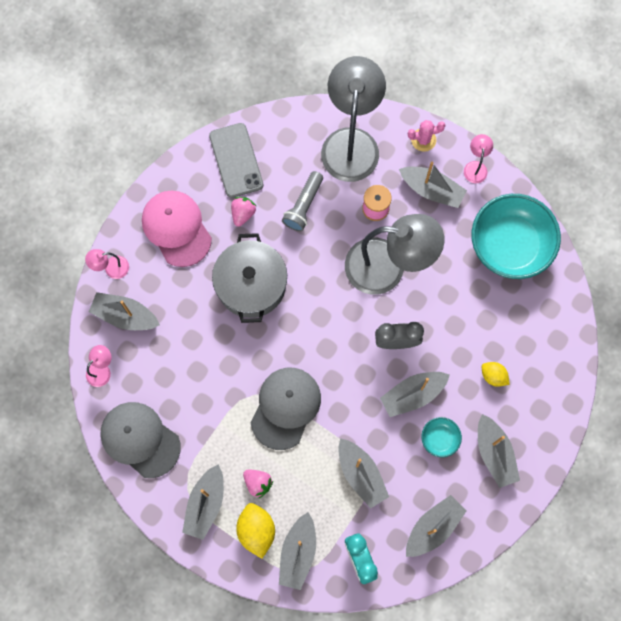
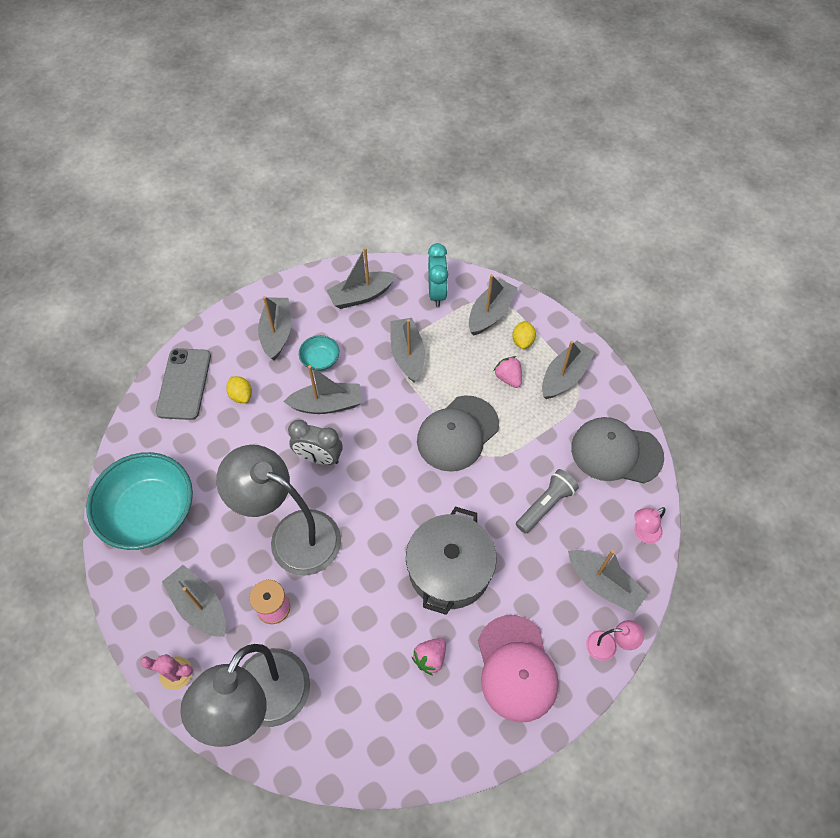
camera: 160 degrees left, 15 degrees down
grey cap [100,402,181,478] -> grey cap turned 135 degrees clockwise [571,417,664,483]
grey phone [209,123,264,198] -> grey phone moved to [156,348,211,420]
yellow lemon [236,503,275,558] -> yellow lemon [512,321,536,349], size x0.62
grey flashlight [282,171,323,232] -> grey flashlight moved to [516,469,579,534]
pink lamp [464,134,493,183] -> none

